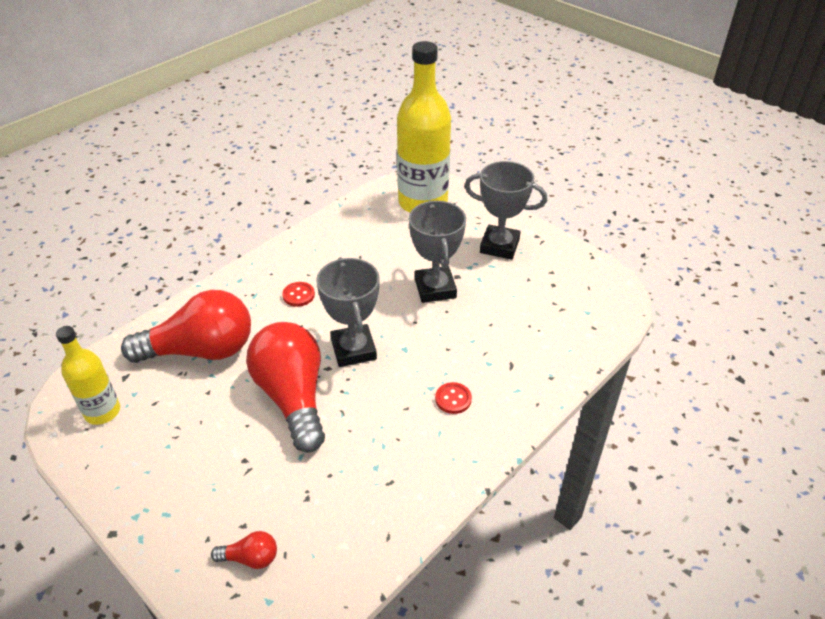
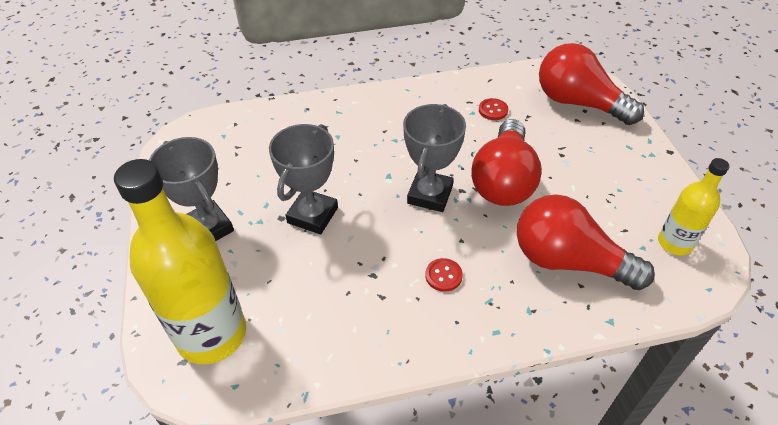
camera: 145 degrees left, 5 degrees up
red light bulb [211,531,277,569] -> red light bulb [539,43,644,125], size x2.42
red button [435,382,472,414] -> red button moved to [479,98,508,120]

